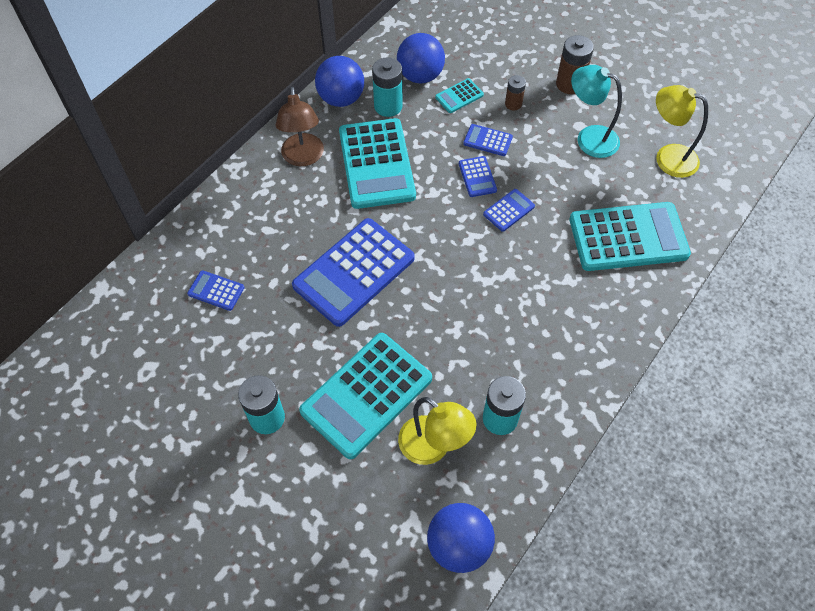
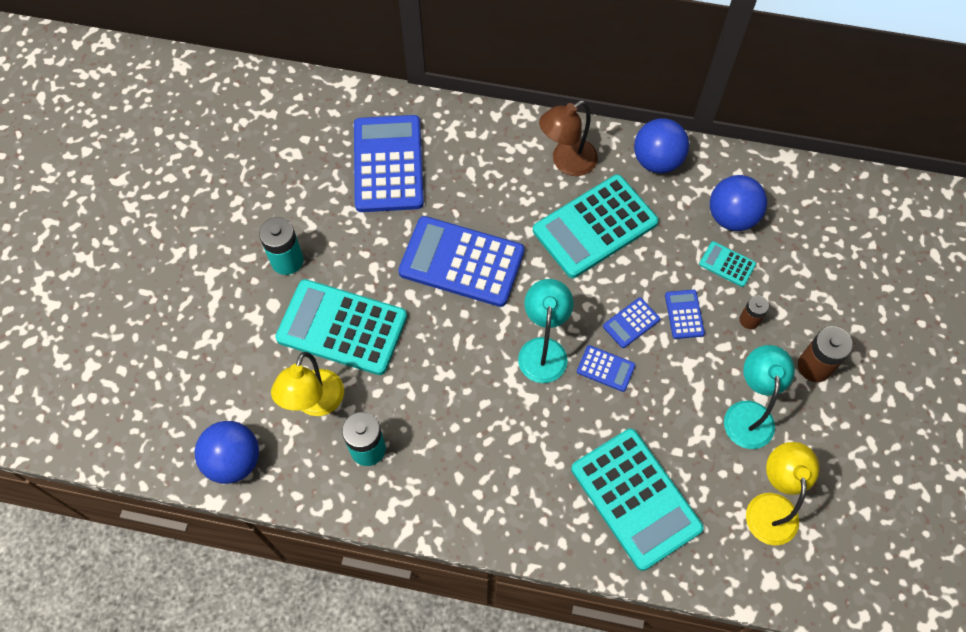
camera: 65 degrees right, 5 degrees up
blue calculator [187,270,244,311] -> blue calculator [354,115,424,212], size x2.27
turquoise battery [372,57,403,117] -> none
none -> turquoise lamp [518,279,574,383]

